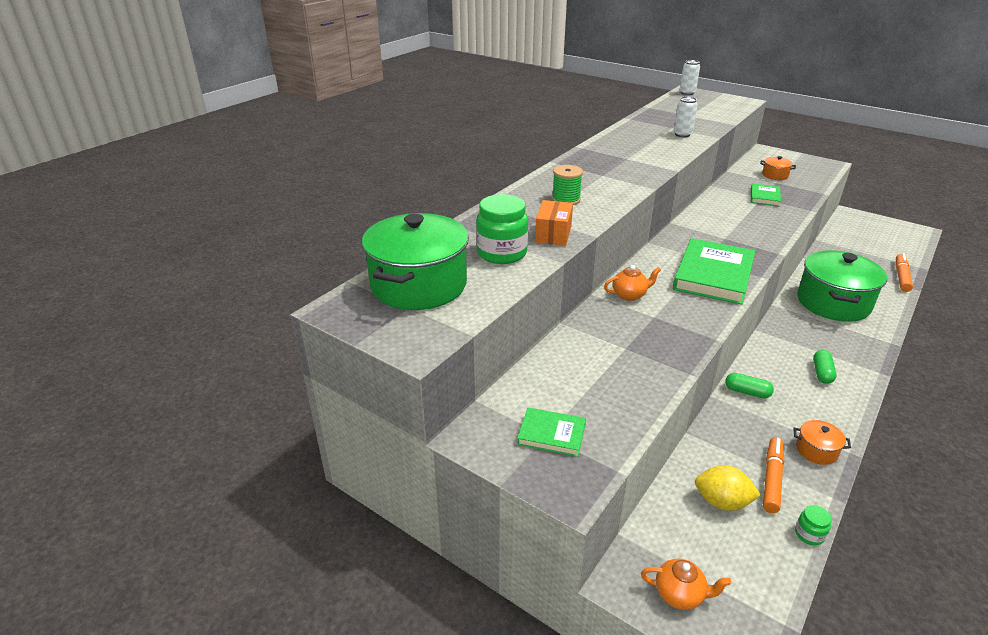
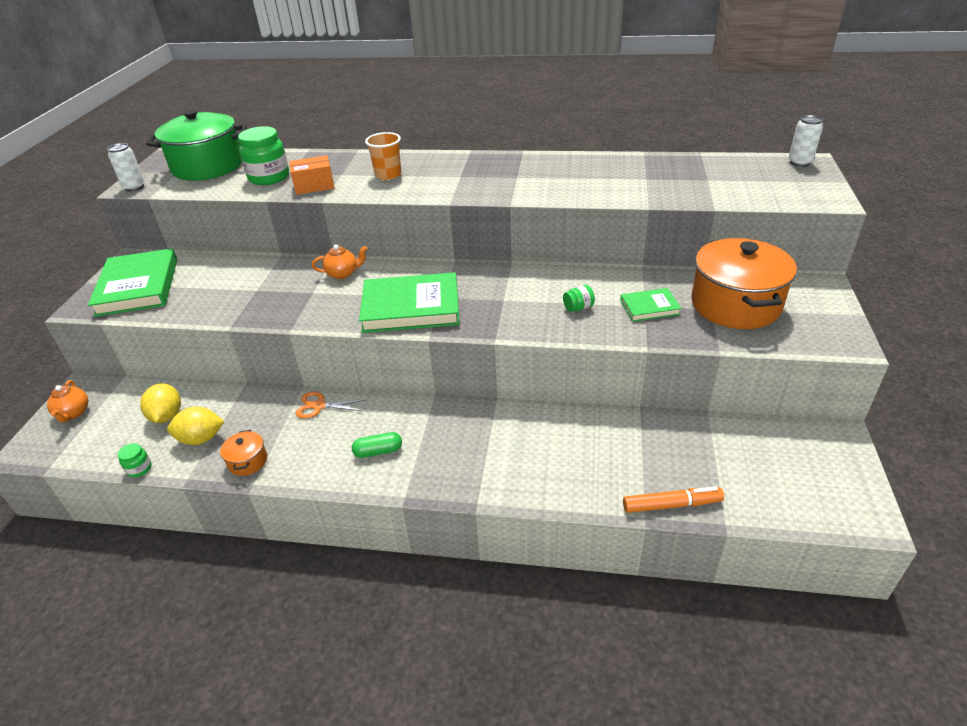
camera: 65 degrees right, 5 degrees up
green book [517,408,586,457] -> green book [88,248,177,317], size x1.97
green spool [552,165,583,205] -> orange cup [365,132,401,180]
orange teapot [604,265,661,301] -> orange teapot turned 60 degrees counterclockwise [312,244,367,279]
white can [673,97,698,137] -> white can moved to [107,143,145,191]
green capsule [725,373,774,398] -> orange scissors [295,392,365,419]
orange pot [760,156,796,180] -> orange pot [692,238,797,329], size x2.34
orange marker [763,437,784,513] -> yellow lemon [167,407,224,445]
green pot [797,250,887,322] -> none
none -> green jar [563,285,595,312]

